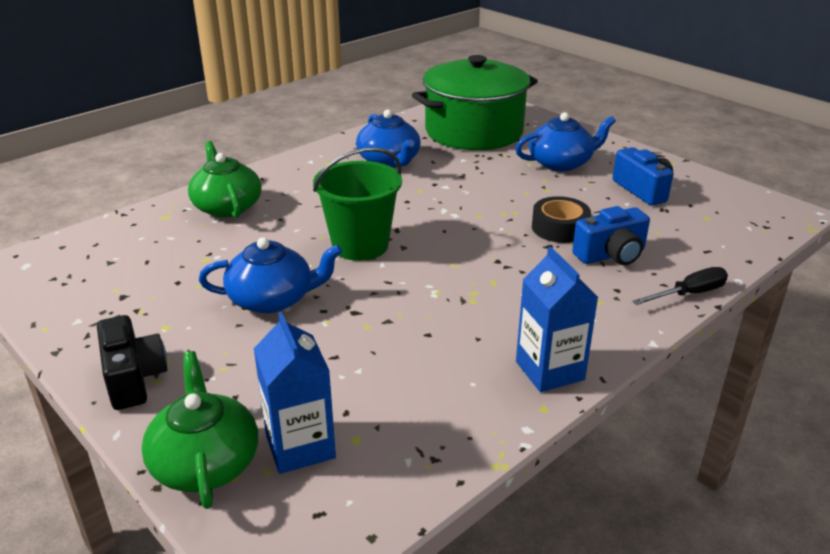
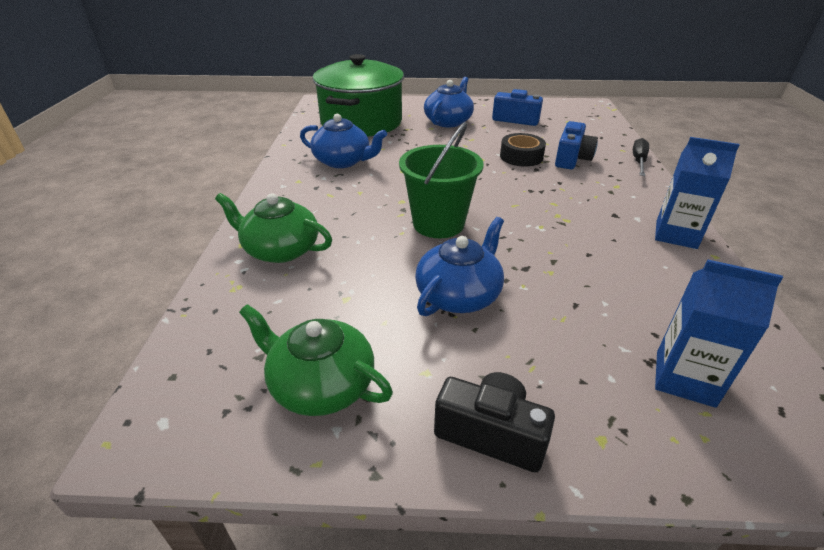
camera: 45 degrees left, 5 degrees up
green teapot [141,351,258,509] -> green teapot moved to [239,304,393,416]

